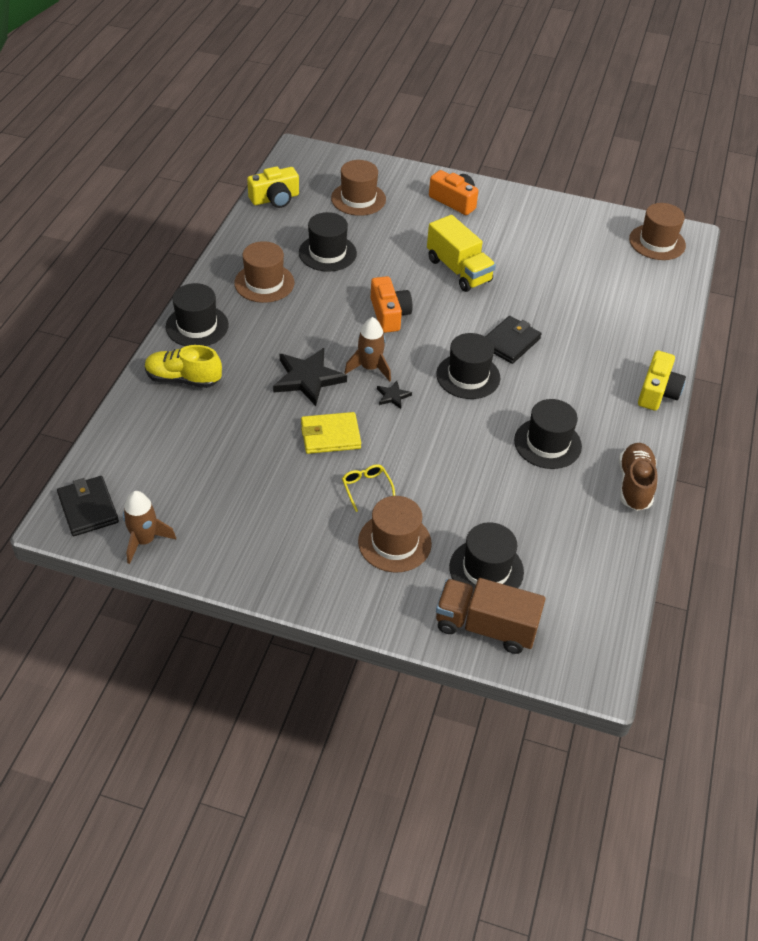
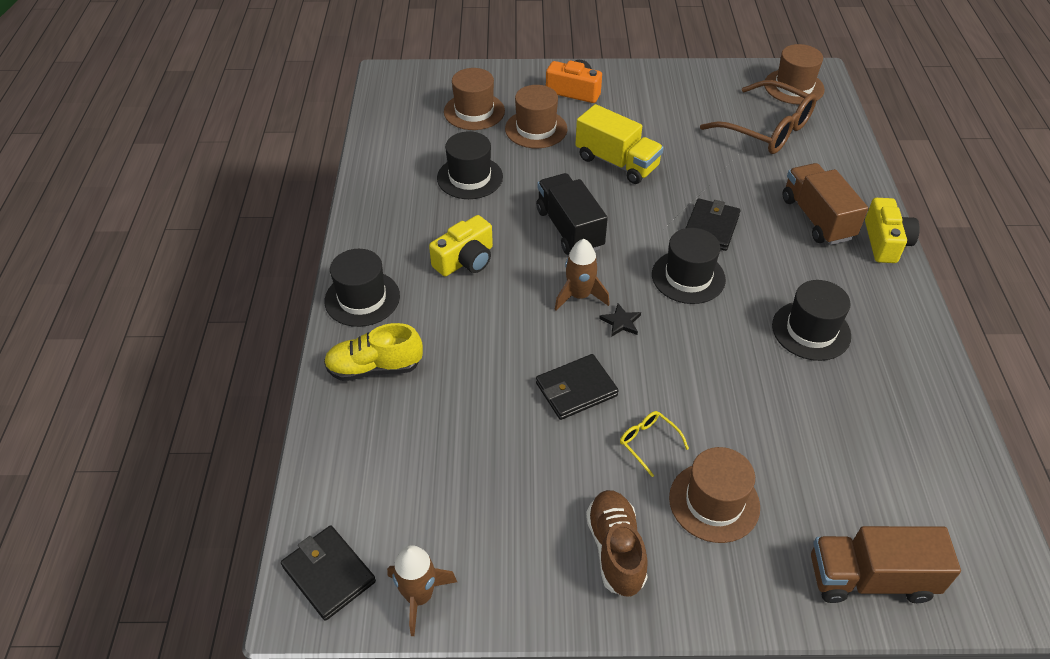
camera: 15 degrees left, 0 degrees up
brown hat [234,241,294,303] -> brown hat moved to [505,85,567,148]
yellow camera [247,166,299,208] -> yellow camera moved to [429,215,493,276]
black star [273,348,347,406] -> none
yellow wallet [301,412,361,454] -> black wallet [536,354,619,420]
orange camera [371,276,413,333] -> black truck [536,173,608,255]
black hat [449,522,524,596] -> none
brown shoe [619,443,657,511] -> brown shoe moved to [586,490,648,597]
none -> brown glasses [700,80,817,154]
none -> brown truck [783,163,868,245]

